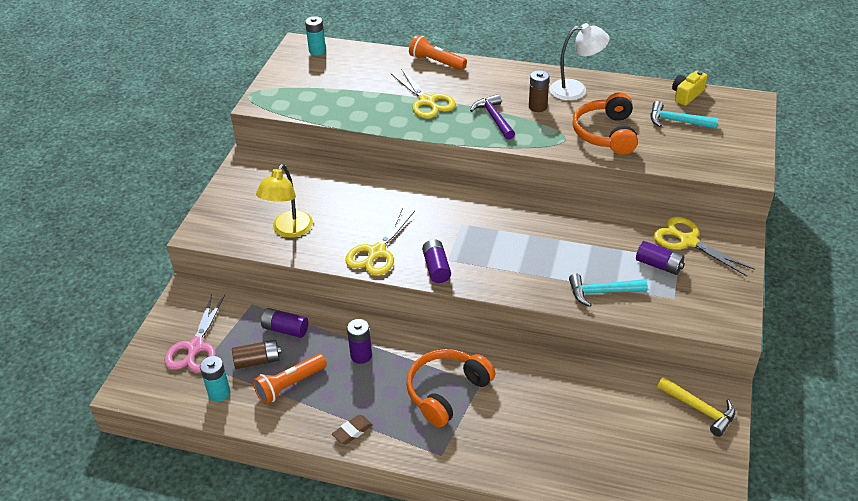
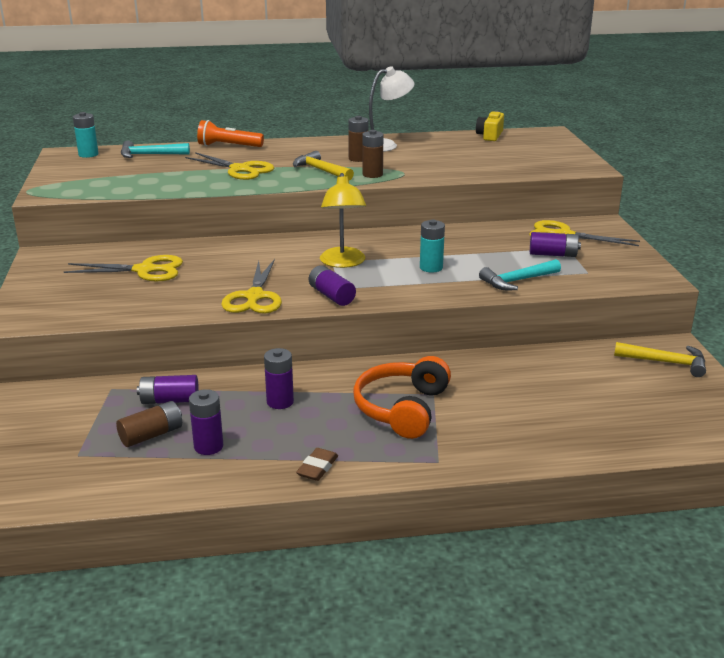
camera: 25 degrees left, 15 degrees down
pink scissors [164,294,225,373] -> none
turquoise battery [200,356,230,402] -> turquoise battery moved to [420,220,445,273]
orange flashlight [253,354,327,404] -> purple battery [189,389,223,455]
yellow lamp [256,164,313,238] -> yellow lamp moved to [320,173,366,268]
purple hammer [470,94,515,140] -> yellow hammer [293,151,354,180]
orange headphones [572,92,638,155] -> none
turquoise hammer [651,101,719,129] -> turquoise hammer moved to [121,141,190,158]
none -> yellow scissors [64,255,183,281]
none -> brown battery [362,130,383,178]

